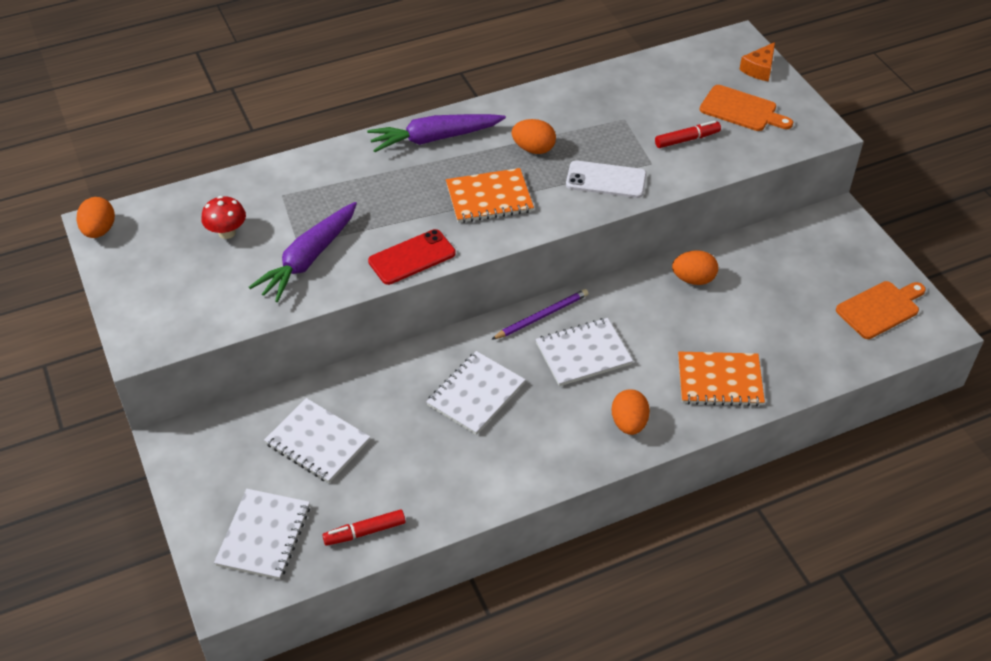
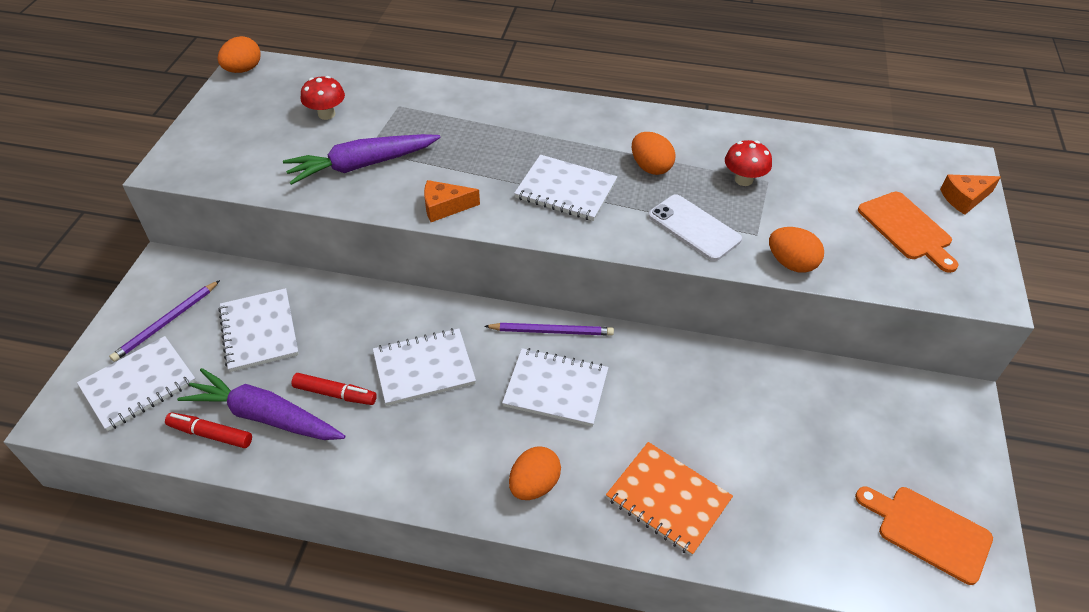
camera: 35 degrees right, 0 degrees up
purple carrot [367,114,506,152] -> purple carrot moved to [177,368,345,440]
red phone [368,229,456,285] -> orange cheese [424,180,480,222]
orange notebook [446,168,534,223] -> white notebook [514,155,617,221]
red marker [655,121,721,148] -> red marker moved to [291,373,377,405]
orange egg [672,250,718,285] -> orange egg moved to [769,227,824,273]
orange cutting board [836,281,926,339] -> orange cutting board turned 150 degrees counterclockwise [855,487,993,585]
none -> purple pencil [109,280,220,362]
none -> red mushroom [725,140,772,186]

